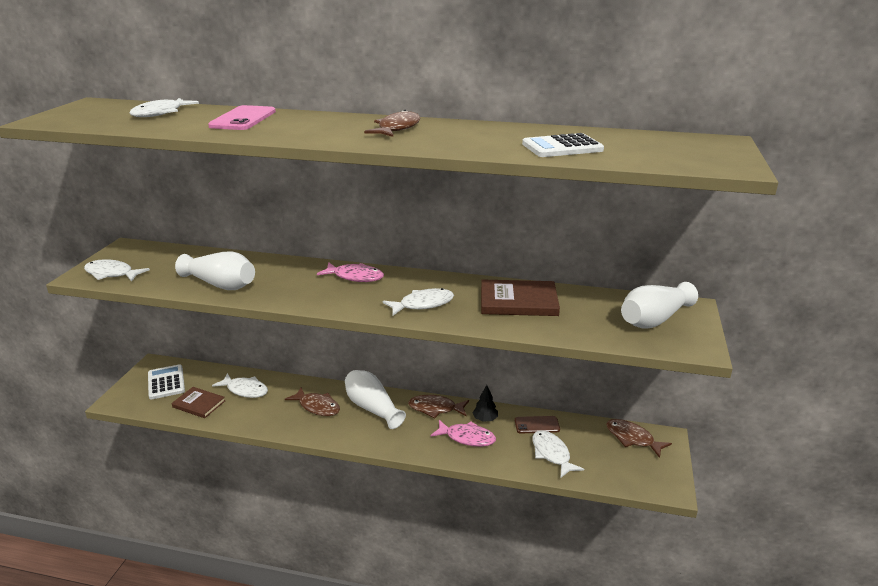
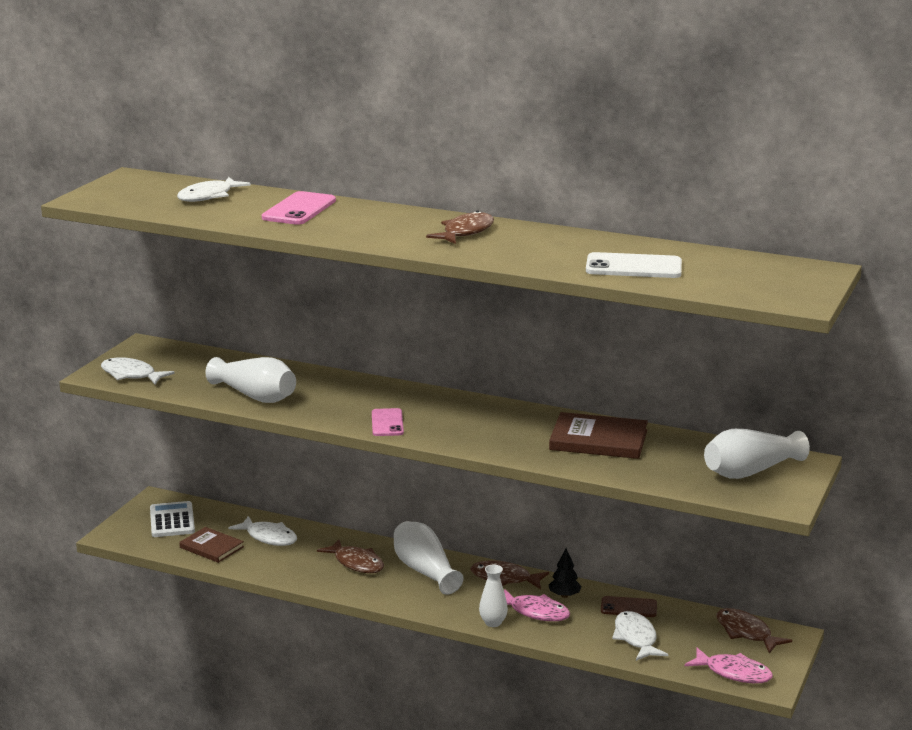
camera: 10 degrees right, 5 degrees down
pink fish [317,262,384,282] -> pink fish moved to [685,648,773,683]
white fish [382,288,454,316] -> none
white calculator [522,133,604,157] -> white phone [586,252,682,278]
none -> pink phone [372,408,404,436]
none -> white vase [479,565,508,627]

